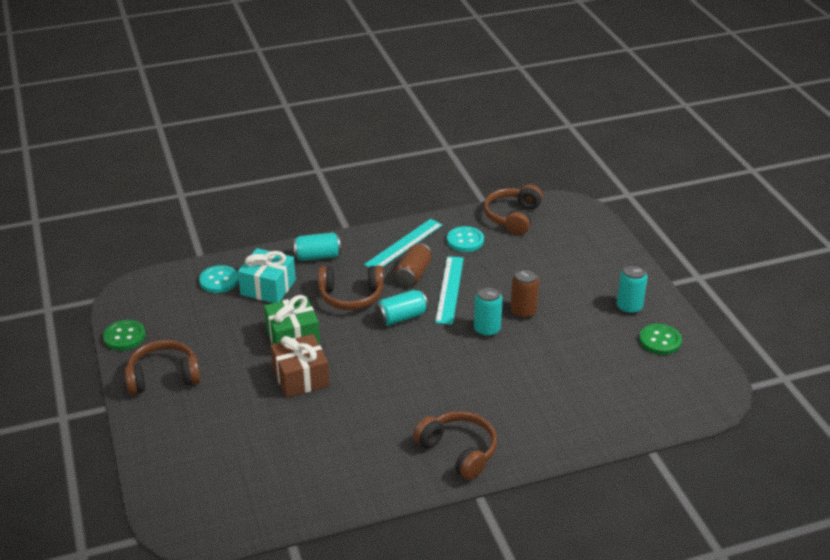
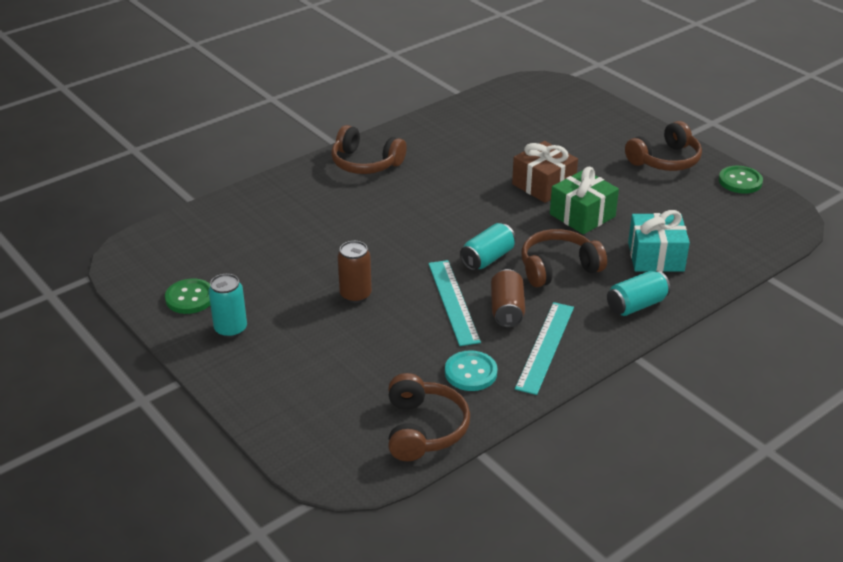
camera: 160 degrees right, 0 degrees up
turquoise button [199,265,239,293] -> none
turquoise can [474,285,503,337] -> none

